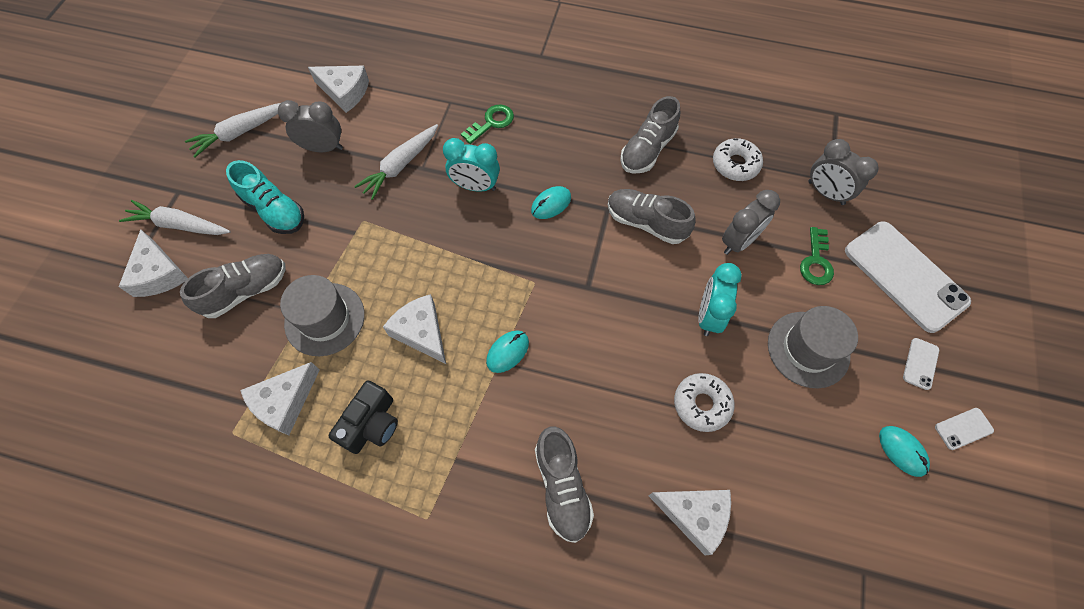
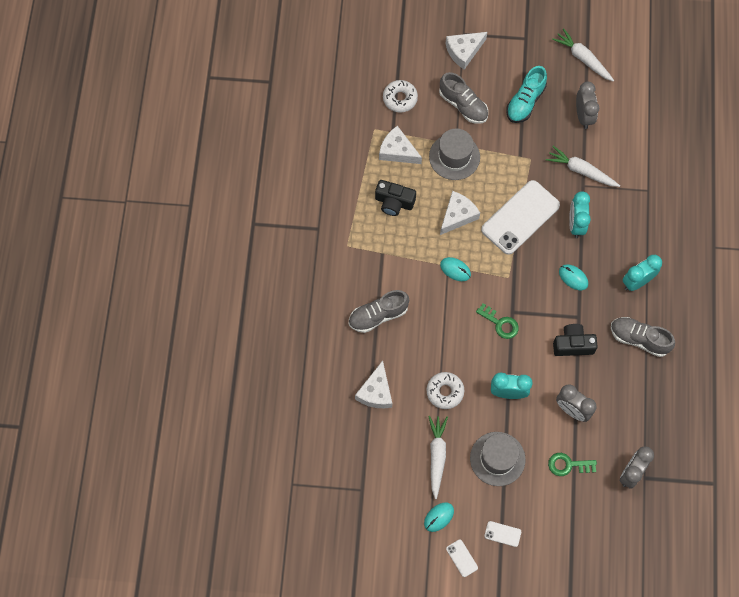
camera: 80 degrees right, 5 degrees up
white carrot [119,200,231,235] -> white carrot moved to [428,416,448,499]
white cheese [308,66,369,113] -> none
green key [461,104,514,144] -> green key moved to [476,303,519,339]
grey shoe [608,189,696,244] -> black camera [553,324,598,356]
white donut [713,138,763,181] -> white donut moved to [383,80,418,113]
white phone [845,221,971,333] -> white phone moved to [481,180,560,255]
none -> turquoise clock [622,255,662,291]

